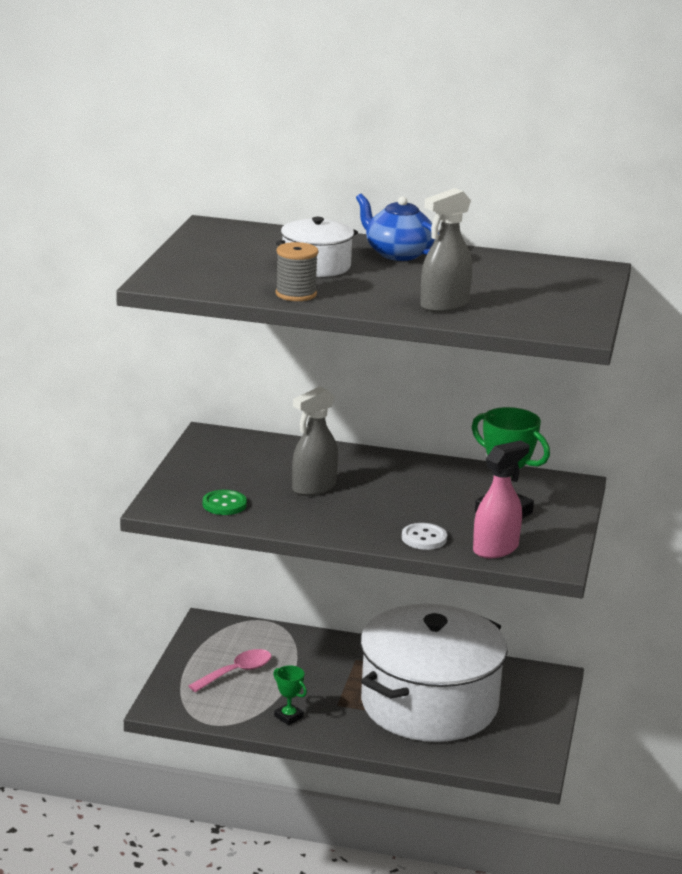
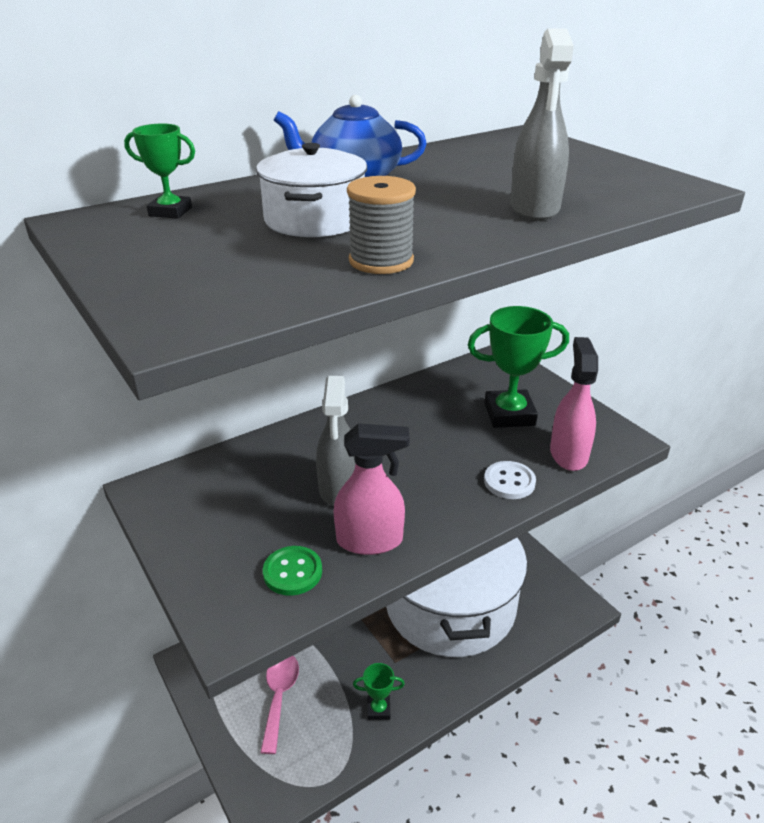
camera: 45 degrees left, 10 degrees up
none -> green trophy [124,123,195,219]
none -> pink spray bottle [334,423,410,555]

